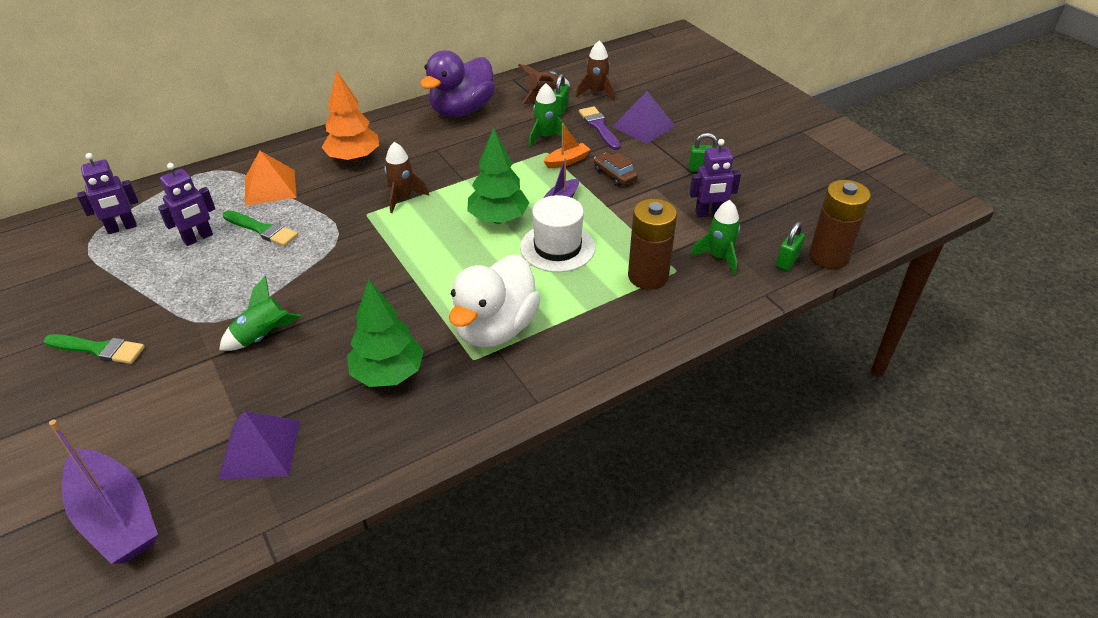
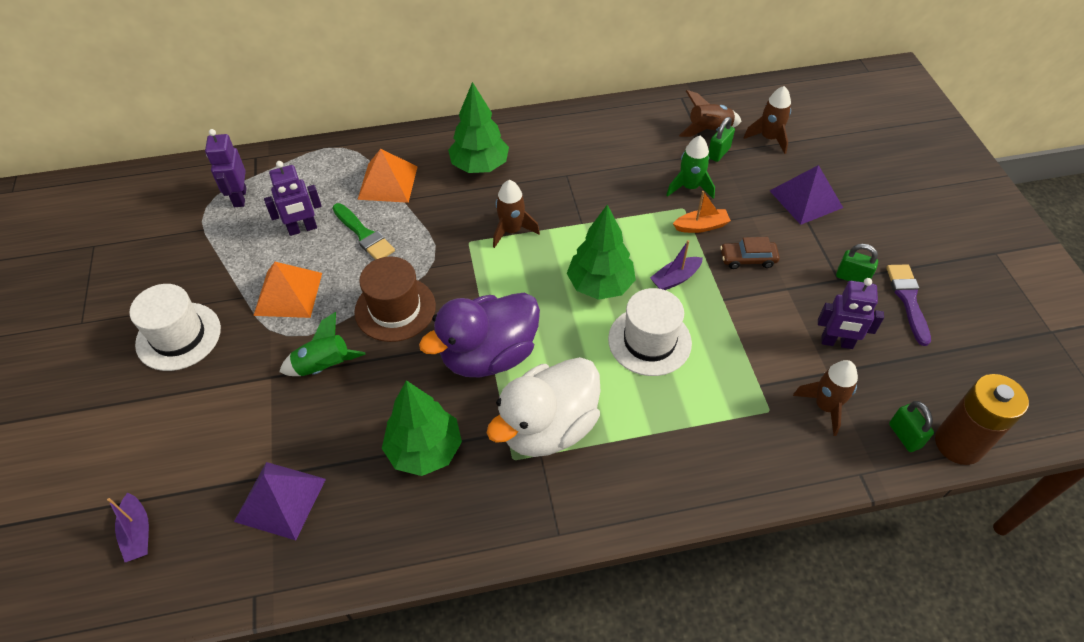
camera: 20 degrees right, 10 degrees up
green brush [44,334,145,364] -> white hat [129,284,221,371]
purple boat [49,420,158,564] -> purple boat [107,493,149,562], size x0.50
purple robot [77,153,138,234] -> purple robot turned 90 degrees clockwise [205,129,246,207]
orange tree [322,70,379,162] -> green tree [448,82,509,173]
purple duck [420,50,495,117] -> purple duck moved to [419,292,540,377]
purple brush [579,106,621,150] -> purple brush moved to [886,265,931,346]
brown car [594,153,638,186] -> brown car turned 75 degrees counterclockwise [720,237,780,269]
brown battery [628,199,677,290] -> none
green rocket [691,200,740,275] -> brown rocket [793,360,858,436]
green padlock [776,222,805,271] -> green padlock turned 75 degrees counterclockwise [889,401,934,452]
none -> orange pyramid [253,262,322,318]
none -> brown hat [354,256,436,342]

